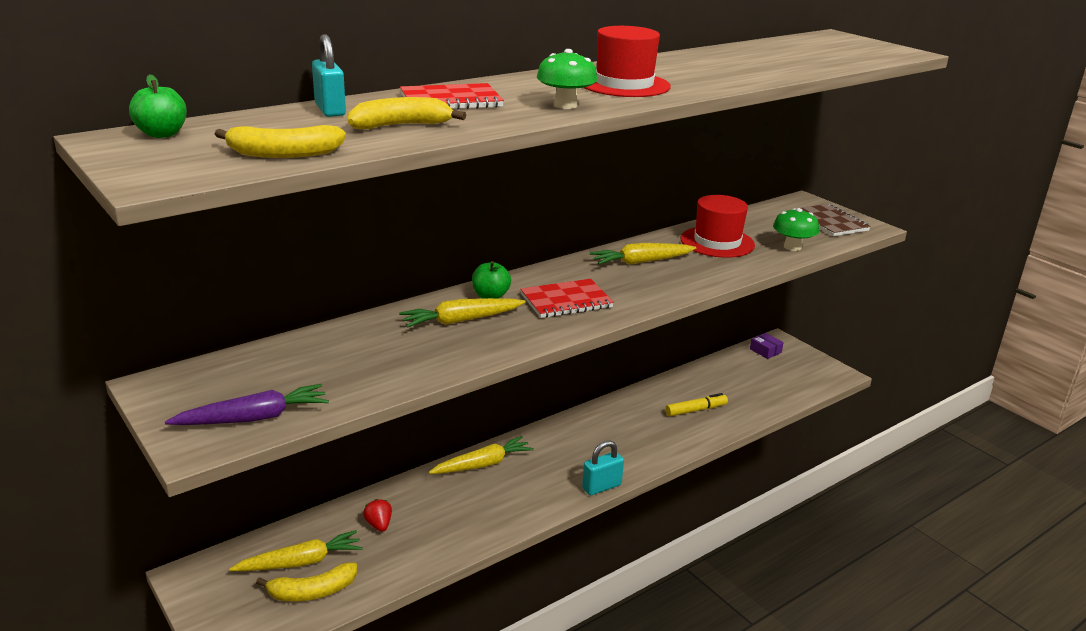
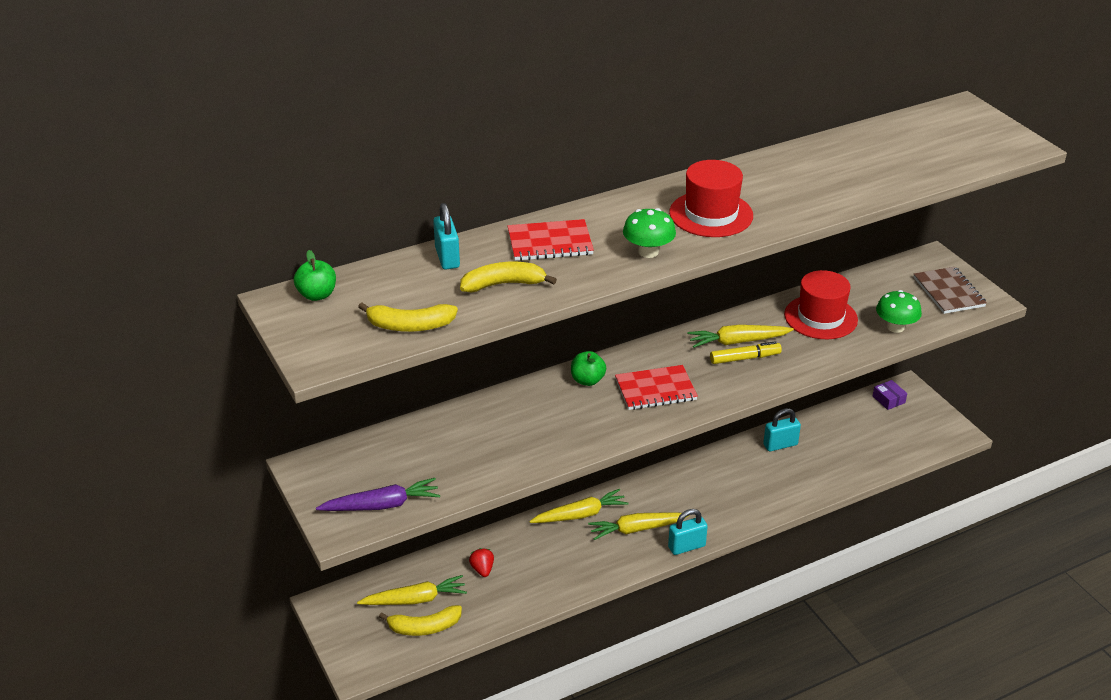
camera: 10 degrees right, 10 degrees up
yellow carrot [399,298,525,328] -> yellow carrot moved to [588,513,690,540]
yellow marker [665,393,728,416] -> yellow marker moved to [710,341,782,364]
none -> turquoise padlock [763,408,801,452]

